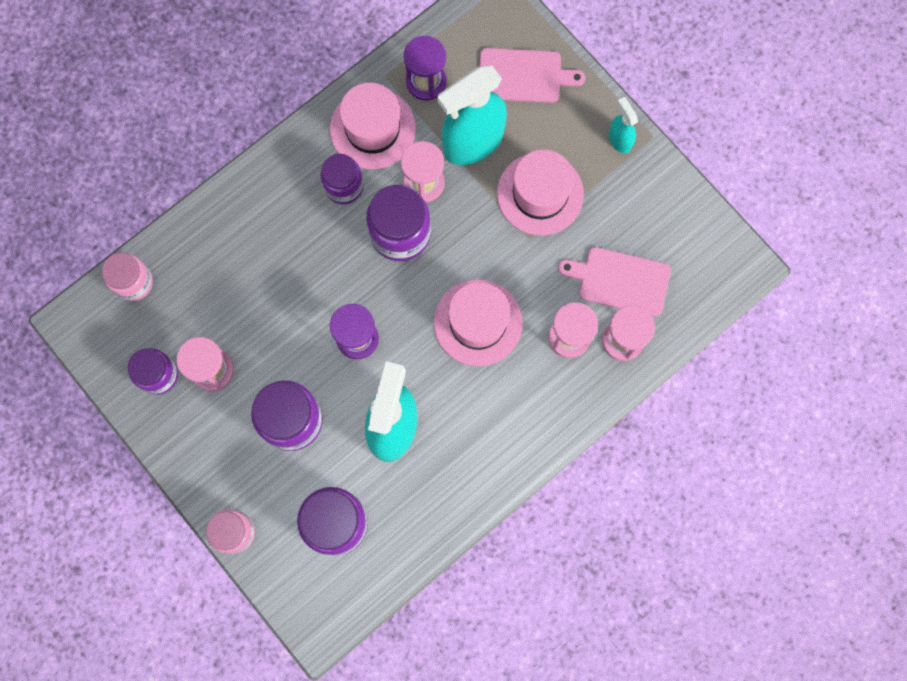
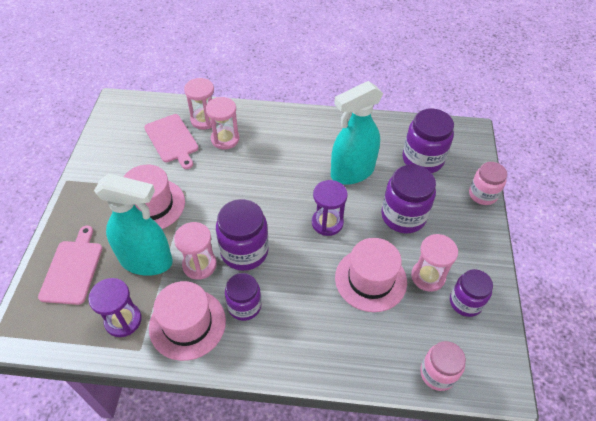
camera: 135 degrees left, 25 degrees down
pink hat [434,279,523,366] -> pink hat moved to [335,238,407,312]
pink cutting board [480,48,585,103] -> pink cutting board turned 45 degrees clockwise [38,225,102,305]
turquoise spray bottle [609,97,638,153] -> none

